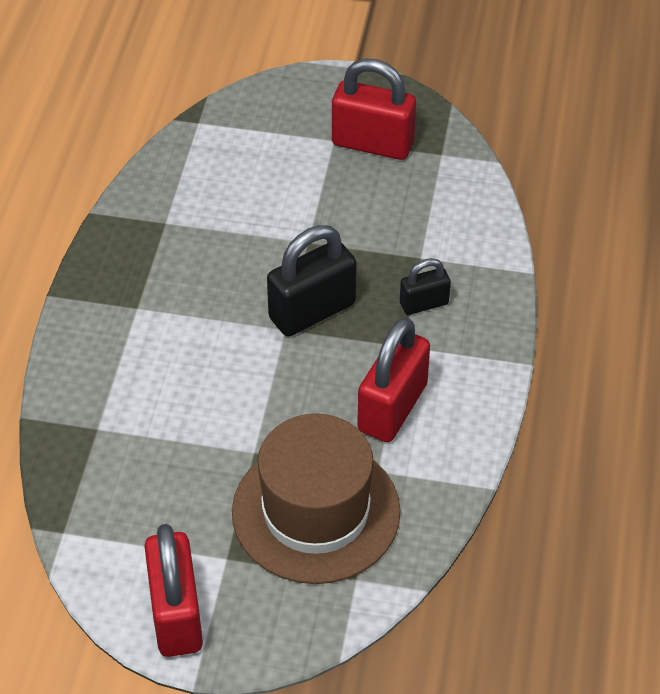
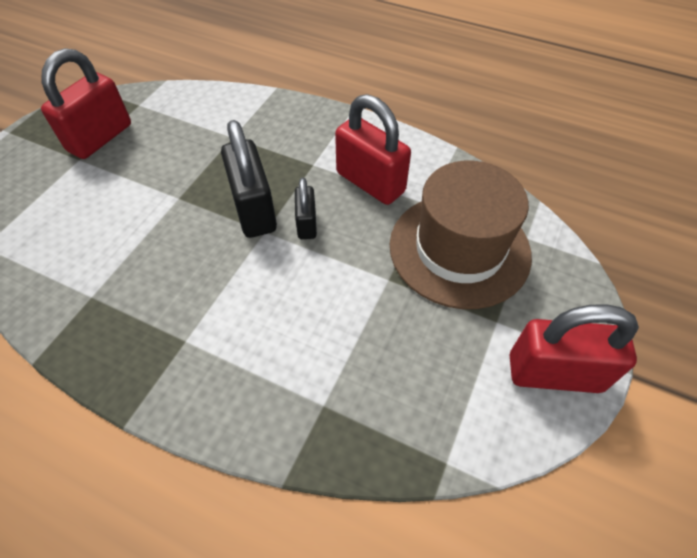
camera: 75 degrees left, 5 degrees up
black padlock [400,258,451,315] -> black padlock moved to [295,177,317,239]

